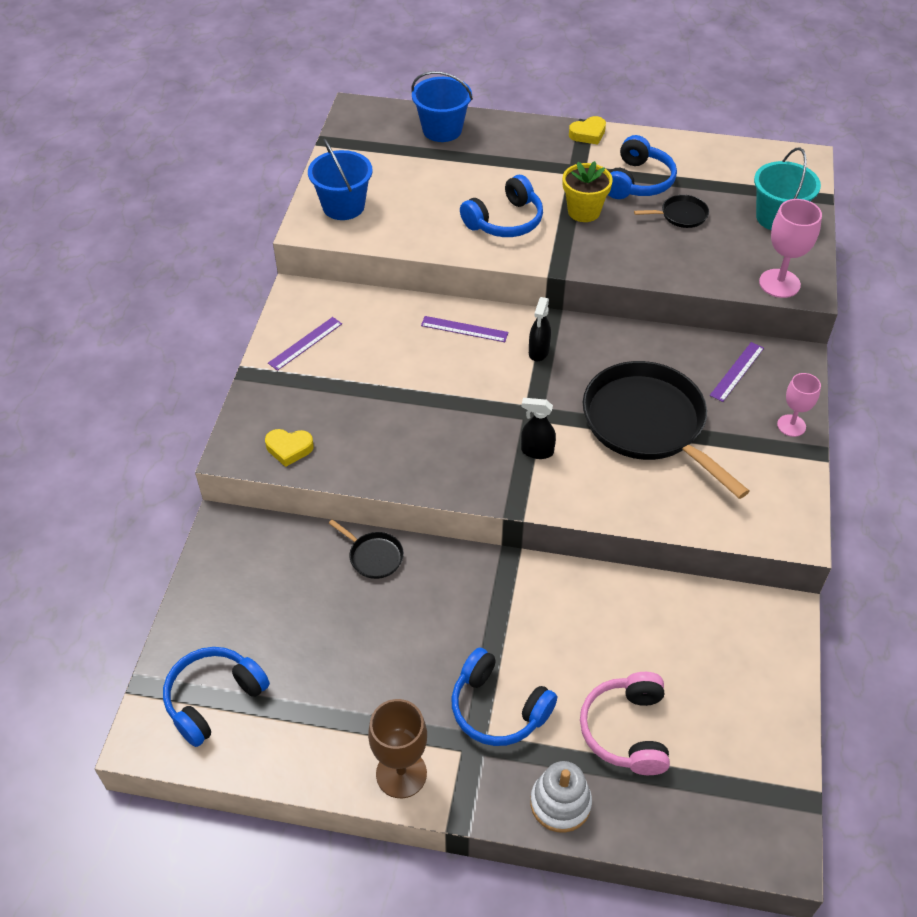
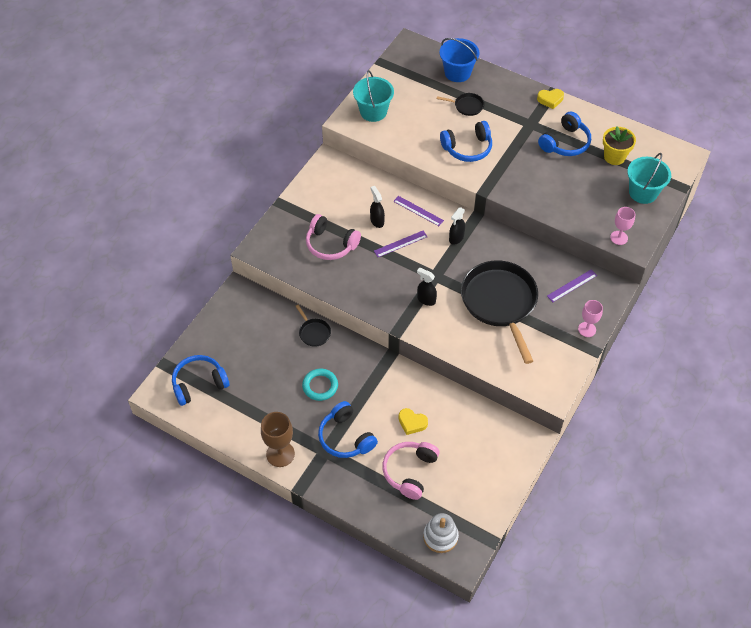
camera: 20 degrees right, 5 degrees up
yellow heart [265,429,314,467] -> yellow heart moved to [399,408,428,435]
purple ruler [268,317,342,371] -> purple ruler moved to [374,231,427,257]
blue bucket [308,139,373,220] -> turquoise bucket [353,70,394,122]
white stacking toy [530,761,592,833] -> white stacking toy moved to [423,513,459,553]
yellow flower pot [563,161,613,222] -> yellow flower pot moved to [603,126,636,165]
black pan [634,195,709,228] -> black pan moved to [437,93,484,116]
pink goblet [759,199,822,298] -> pink goblet [610,207,635,245], size x0.66
none -> turquoise ring [302,369,338,401]
none -> pink headphones [306,214,361,260]
none -> black spray bottle [370,186,385,228]

